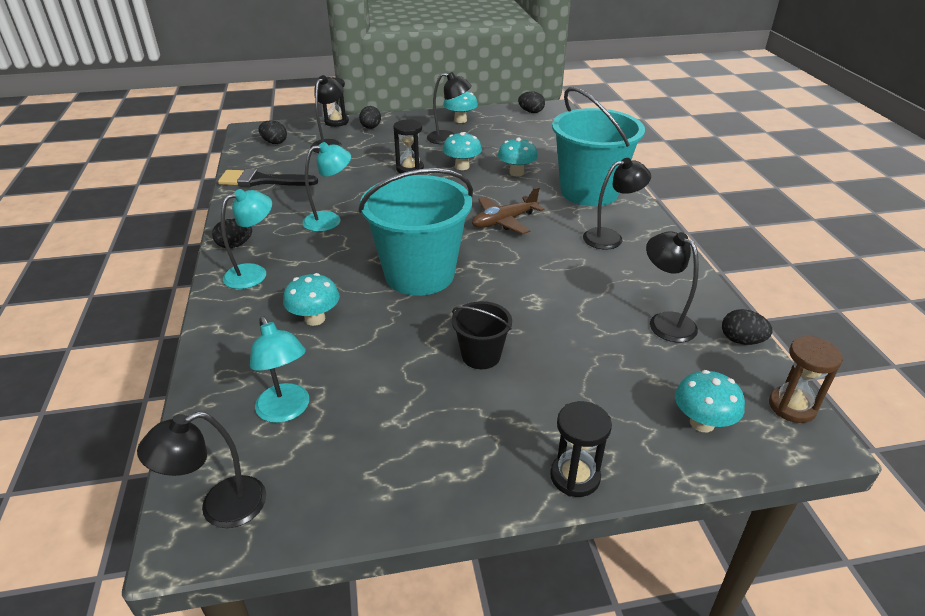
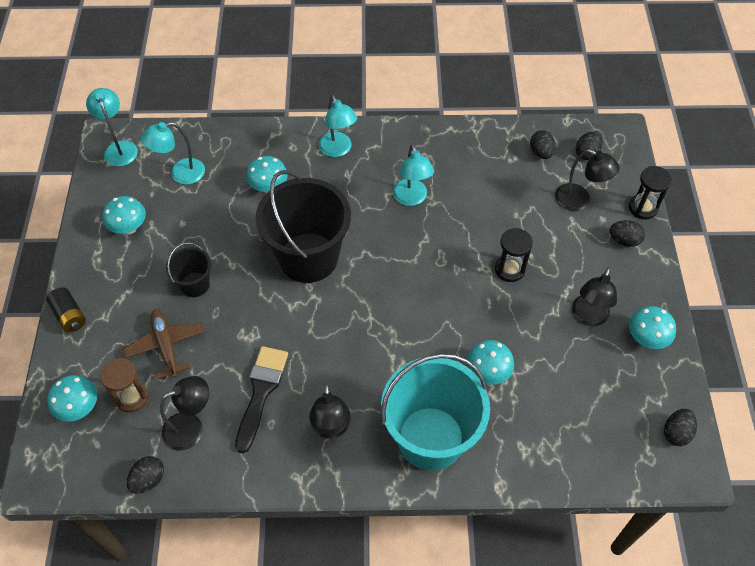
camera: 100 degrees right, 20 degrees up
black lamp [137,412,266,528] -> turquoise lamp [86,88,138,166]
black egg [212,219,252,248] -> black egg moved to [530,130,556,159]
black brush [218,169,318,187] -> black brush moved to [235,346,288,453]
turquoise bucket [358,168,473,296] -> black bucket [256,170,351,283]
turquoise mushroom [443,132,482,170] -> turquoise mushroom moved to [103,196,146,234]
brown plane [472,187,544,234] -> brown plane moved to [123,309,205,379]
black hourglass [550,401,612,497] -> black battery [46,287,86,332]
brown hourglass [769,335,843,423] -> brown hourglass moved to [100,358,149,412]

